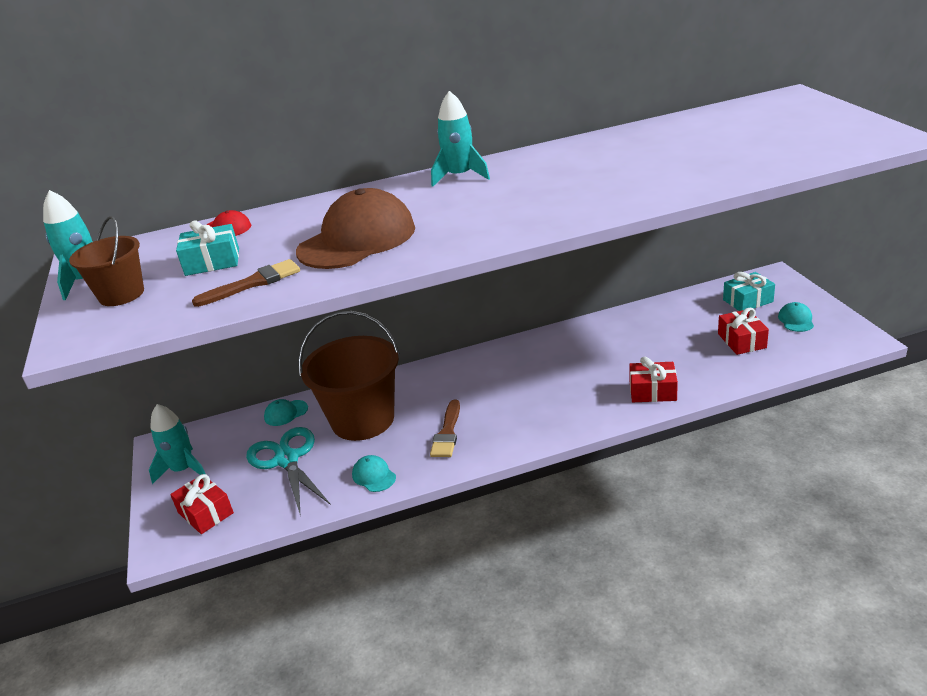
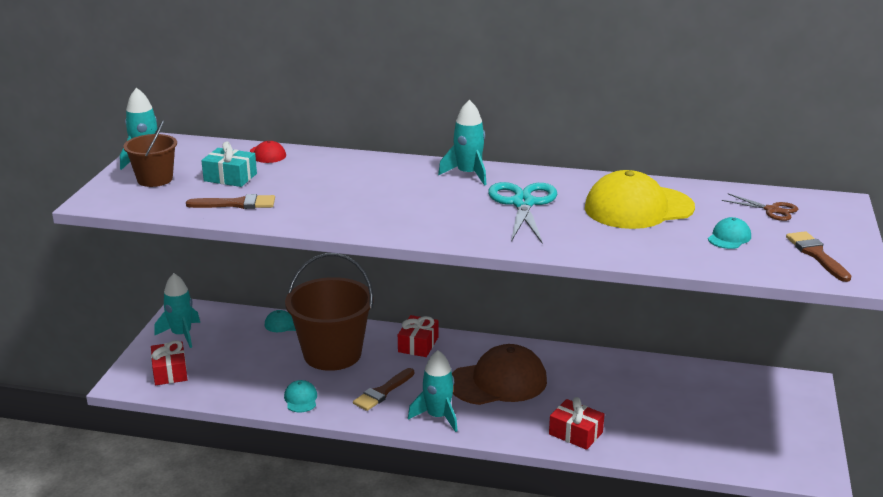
camera: 25 degrees right, 5 degrees down
turquoise scissors [246,427,331,517] -> turquoise scissors moved to [488,182,557,244]
brown cap [296,188,415,269] -> brown cap moved to [452,344,547,405]
red gift [718,308,769,355] -> red gift moved to [398,315,439,357]
turquoise gift [723,272,775,311] -> none
turquoise cap [778,302,814,332] -> turquoise cap moved to [708,217,751,249]
none -> turquoise rocket [408,350,458,432]
none -> yellow cap [585,170,695,229]
none -> brown scissors [722,193,799,221]
none -> brown brush [786,231,851,282]

